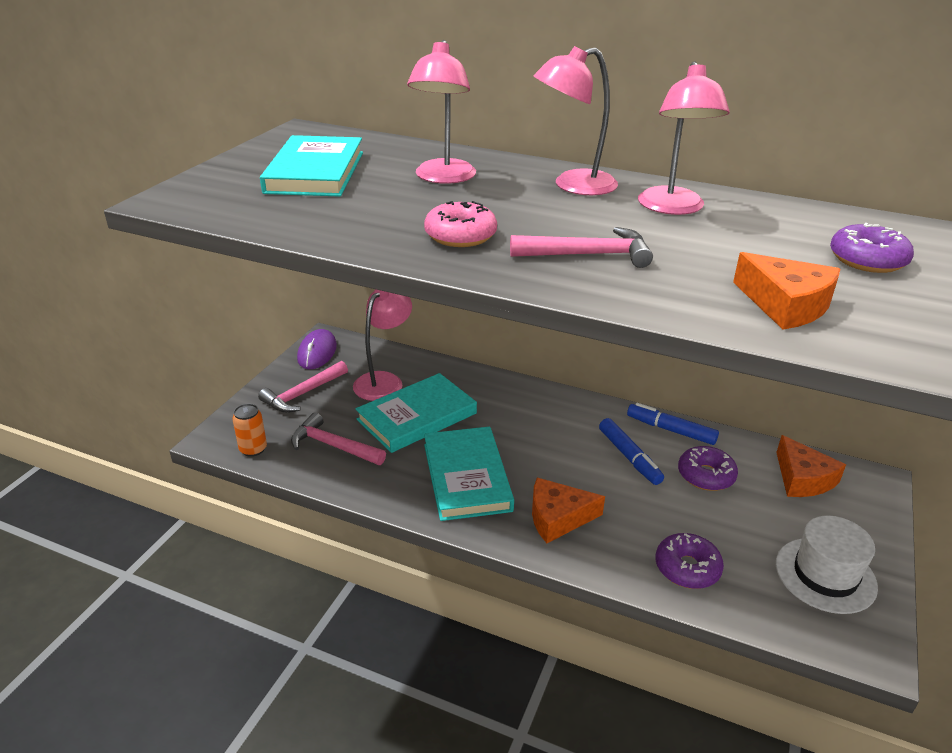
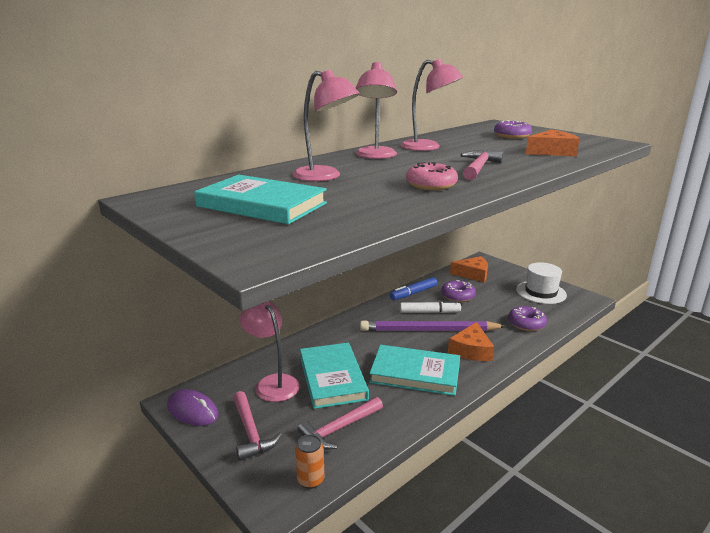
camera: 65 degrees left, 10 degrees down
blue marker [599,418,664,485] -> white marker [400,301,461,313]
none -> purple pencil [360,320,506,331]

